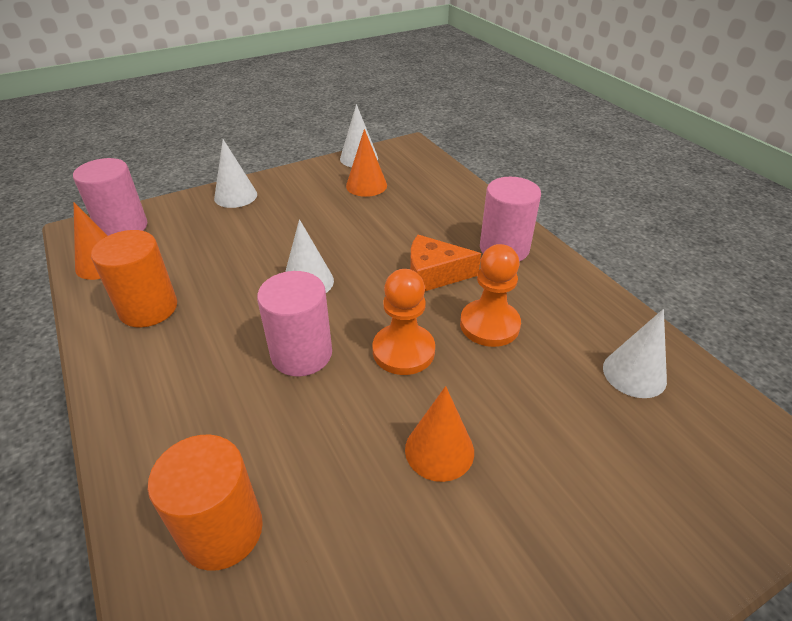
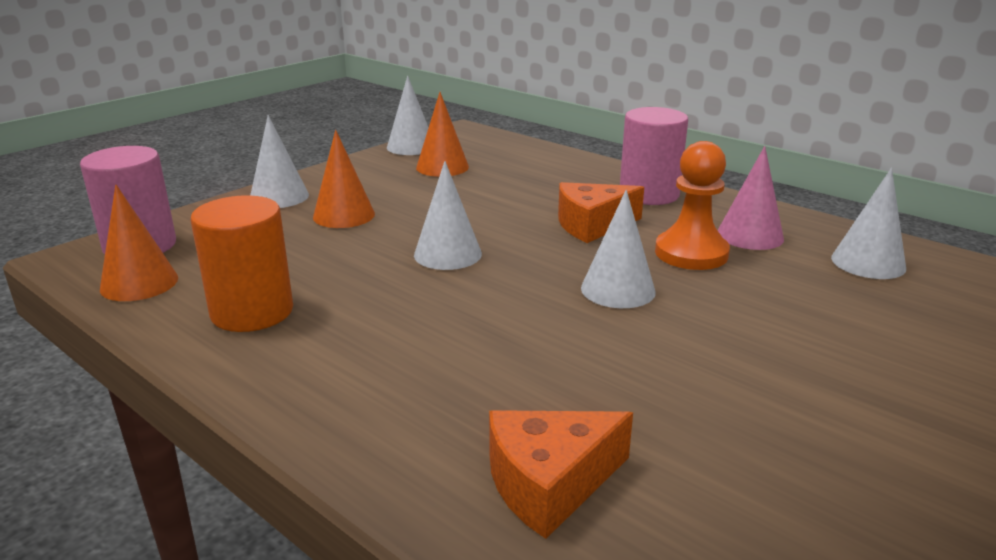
camera: 20 degrees left, 15 degrees down
orange cylinder [148,435,263,571] -> orange cheese [489,410,633,539]
pink cylinder [257,271,332,376] -> none
orange pawn [373,269,435,375] -> white cone [581,190,656,308]
orange cone [405,386,474,482] -> orange cone moved to [313,130,375,228]
none -> pink cone [717,146,784,250]

